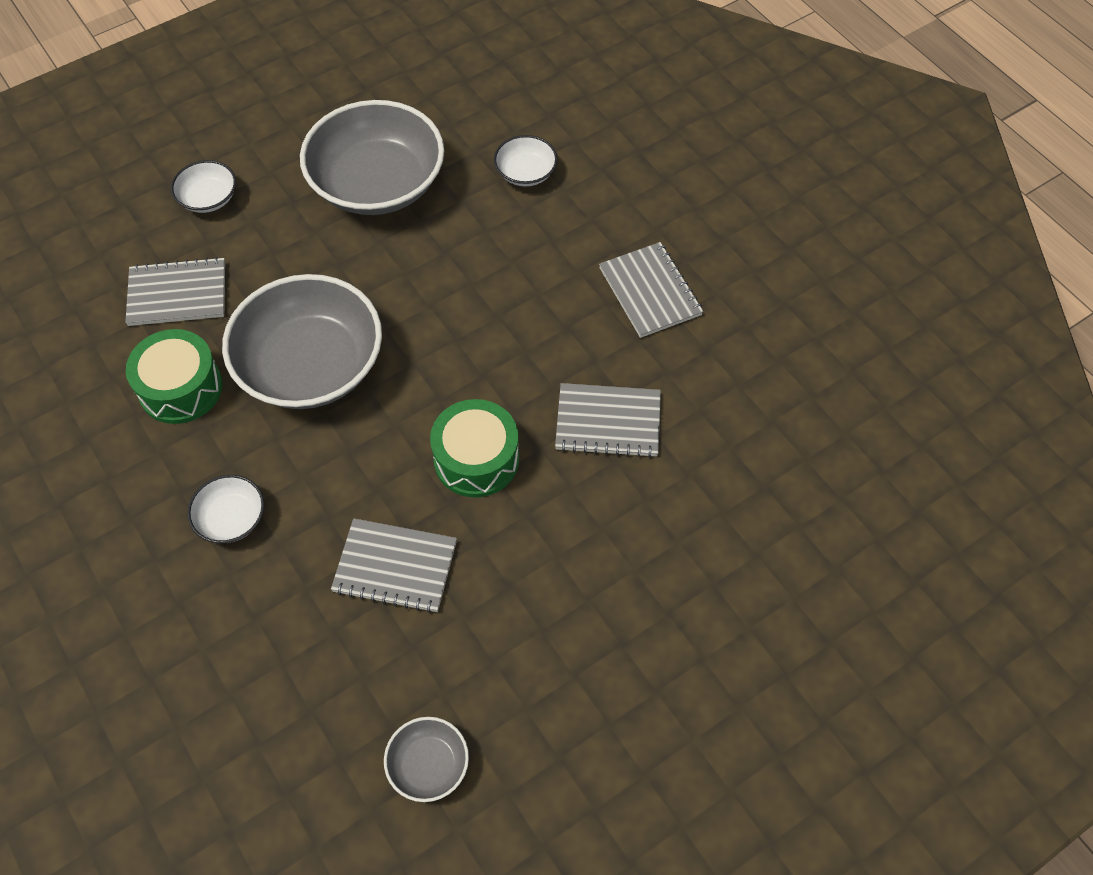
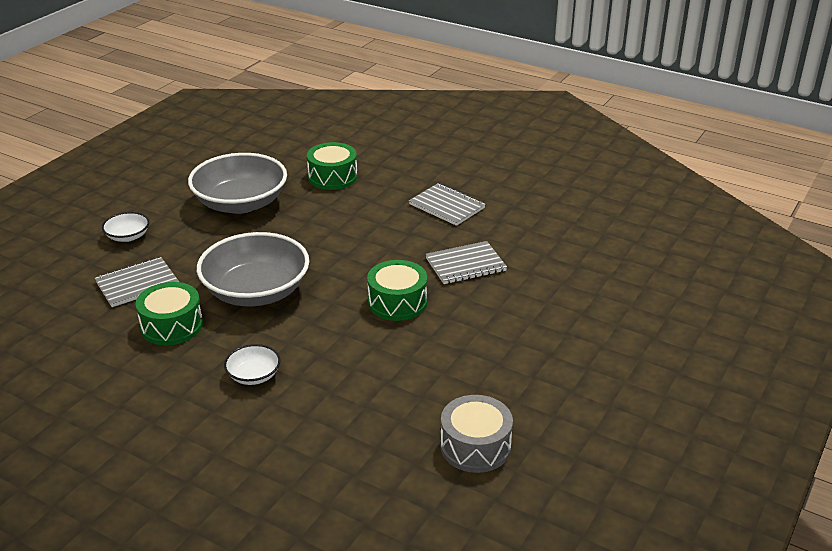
camera: 25 degrees left, 25 degrees down
grey notebook [331,518,457,613] -> none
grey bowl [384,717,469,802] -> grey drum [440,395,513,473]
white bowl [494,135,558,187] -> green drum [307,142,357,190]

